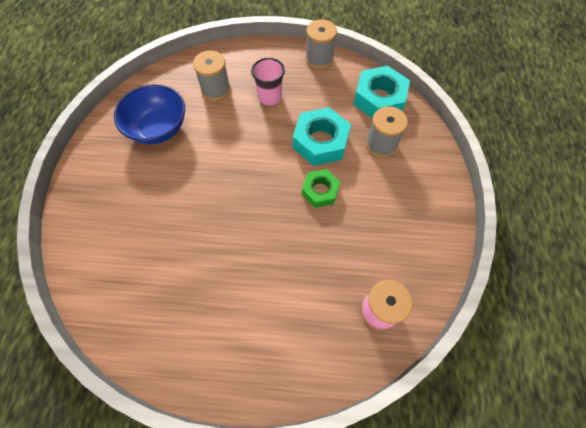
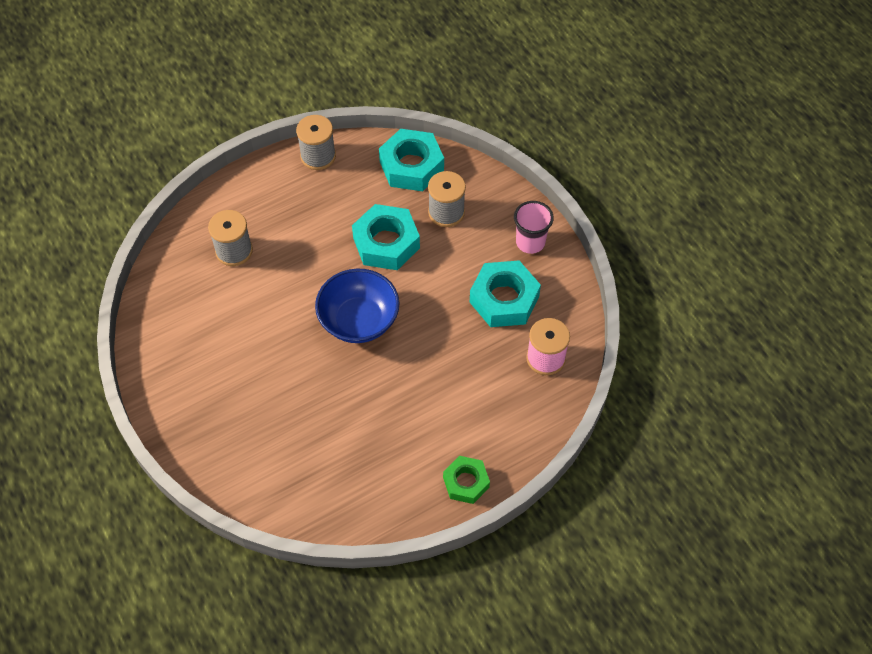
camera: 35 degrees left, 5 degrees down
blue bowl [114,84,185,144] -> blue bowl moved to [315,269,399,343]
pink cup [251,58,285,105] -> pink cup moved to [514,201,554,254]
green nut [302,169,340,208] -> green nut moved to [443,456,490,504]
none -> turquoise nut [470,261,541,327]

